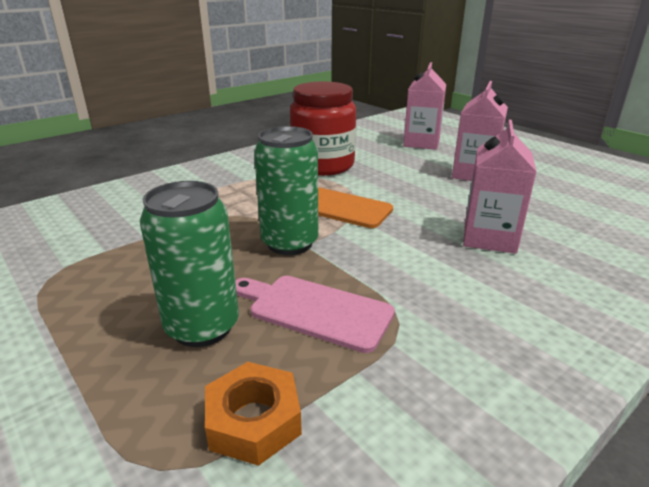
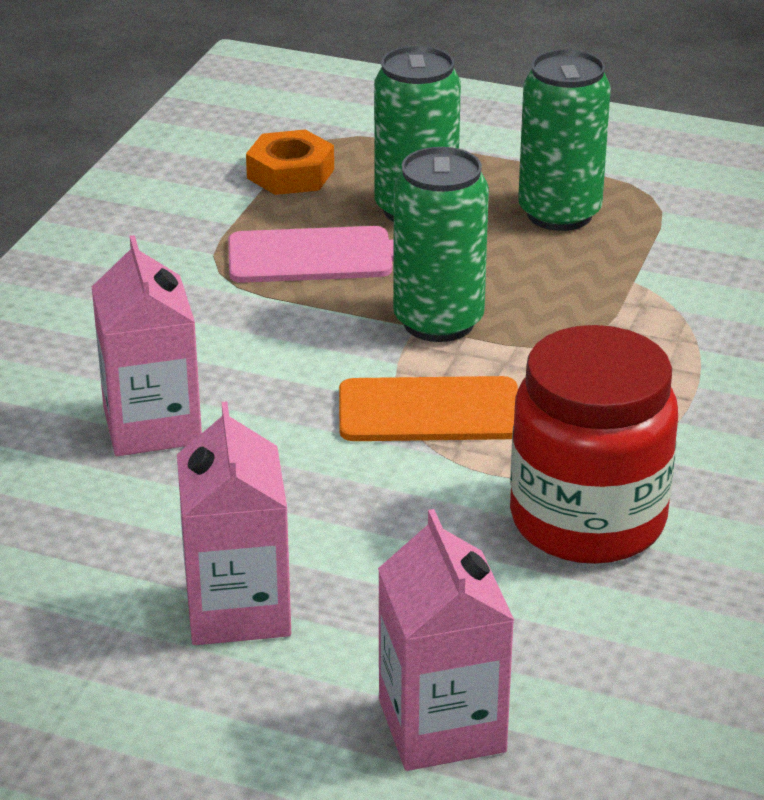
camera: 150 degrees right, 5 degrees up
none -> green can [518,49,611,231]

